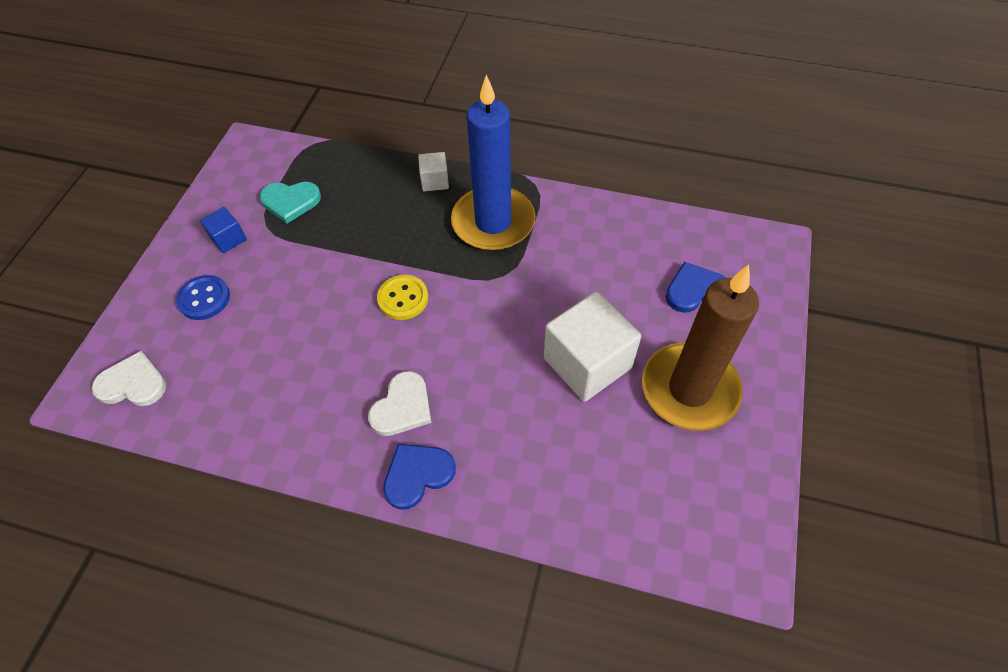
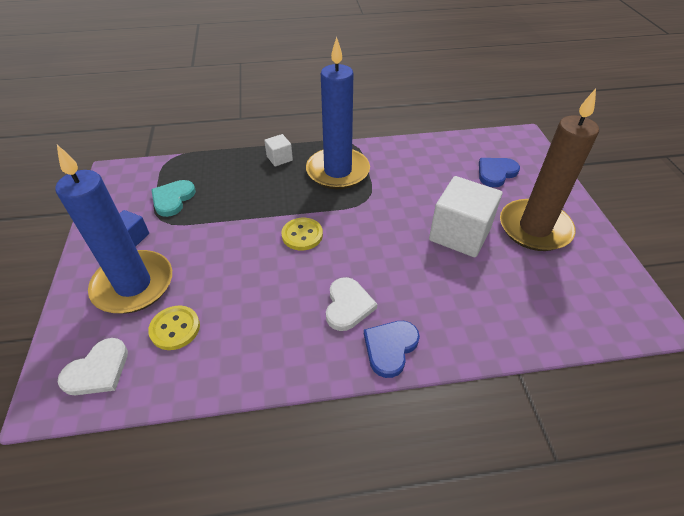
camera: 25 degrees left, 10 degrees down
white heart [91,351,166,406] -> white heart turned 150 degrees clockwise [58,338,128,395]
blue button [176,275,230,320] -> blue candle [56,145,172,313]
turquoise heart [260,182,321,223] -> turquoise heart turned 135 degrees clockwise [151,180,196,217]
none -> yellow button [148,306,200,350]

